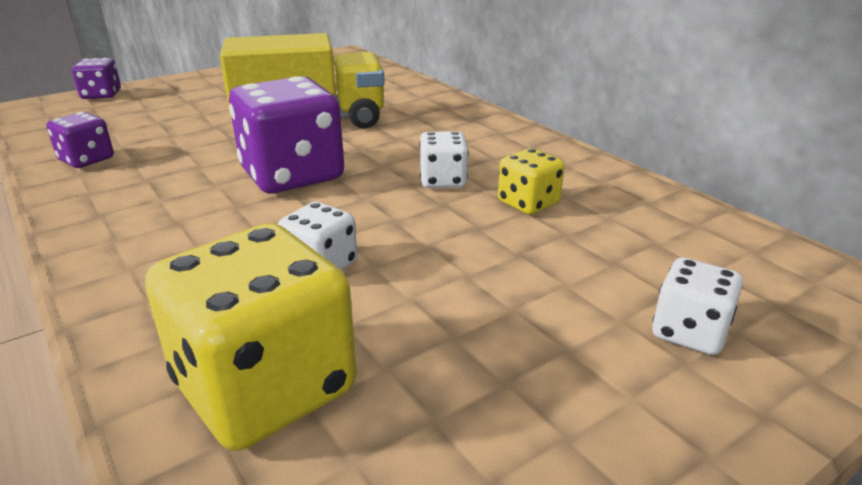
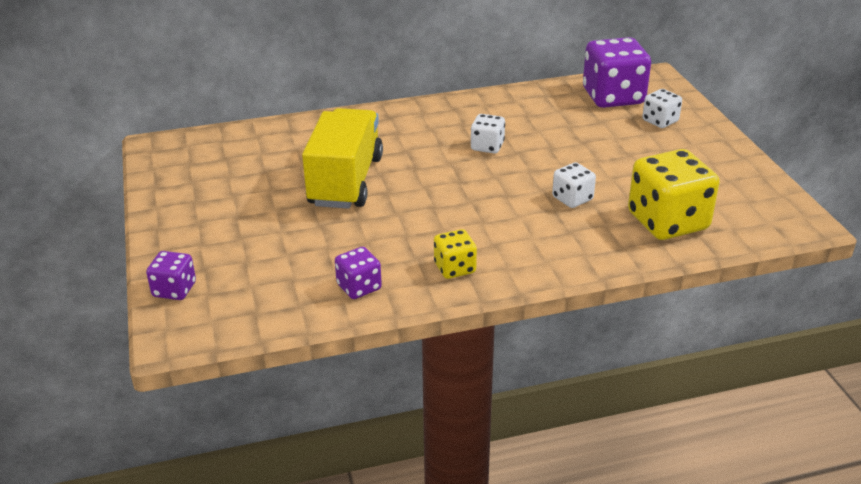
camera: 70 degrees left, 5 degrees up
purple dice [229,76,344,193] -> purple dice moved to [583,37,651,108]
yellow dice [498,148,564,215] -> yellow dice moved to [434,229,477,279]

